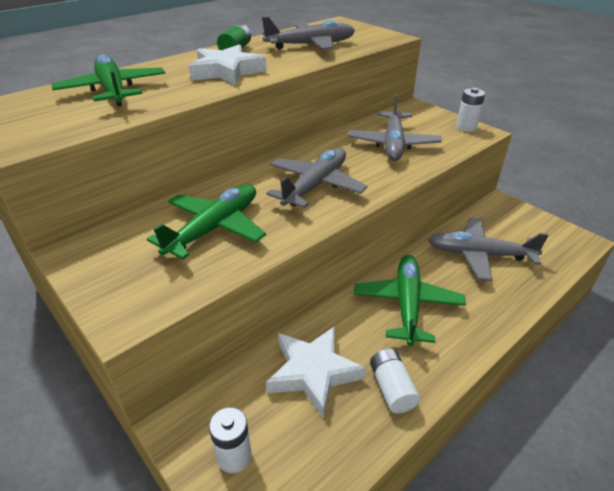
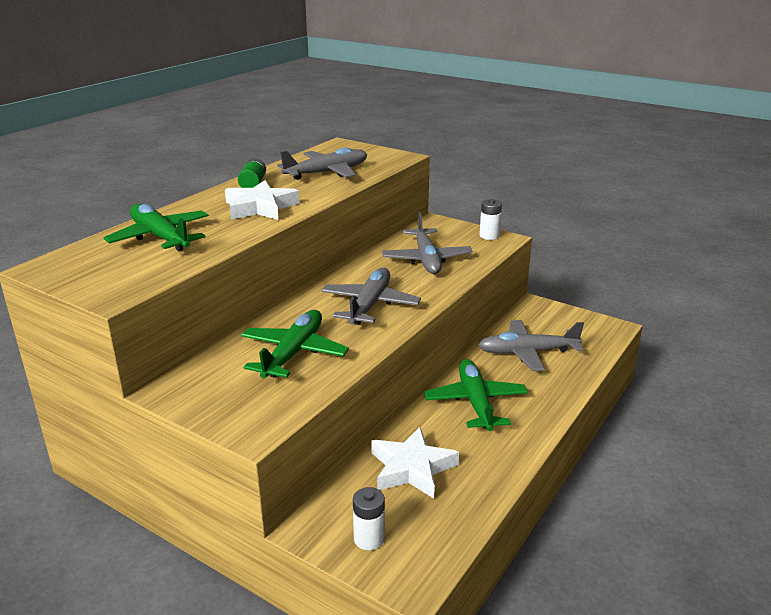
camera: 15 degrees left, 10 degrees down
white battery [370,349,420,413] -> none

